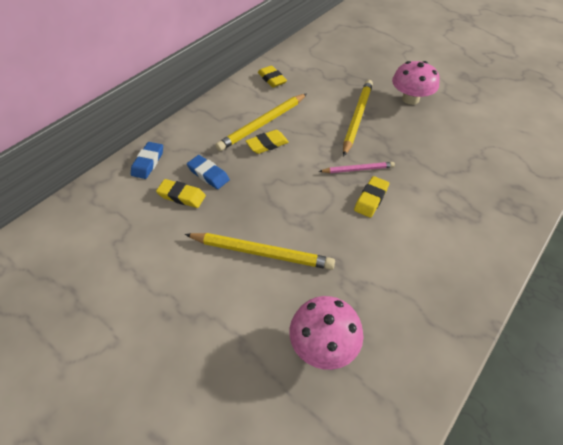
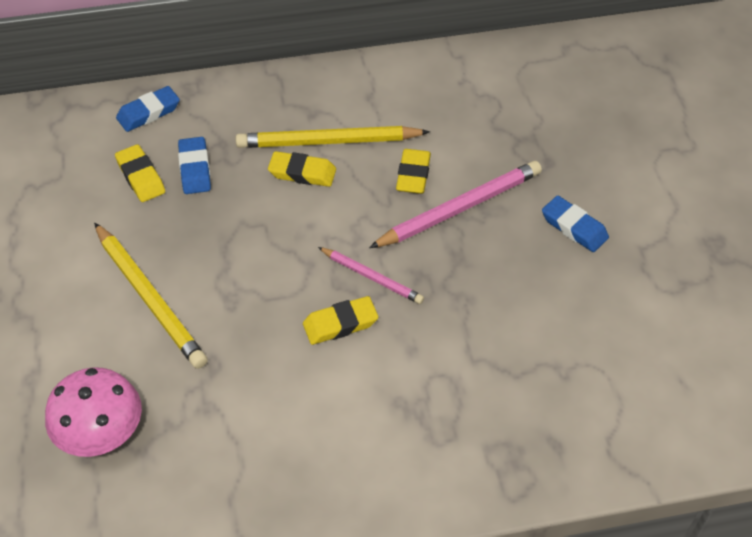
camera: 40 degrees right, 0 degrees up
yellow eraser [258,65,287,88] -> yellow eraser moved to [396,149,431,194]
yellow pencil [343,80,373,157] -> pink pencil [369,161,542,248]
pink mushroom [392,61,440,105] -> blue eraser [542,196,609,252]

